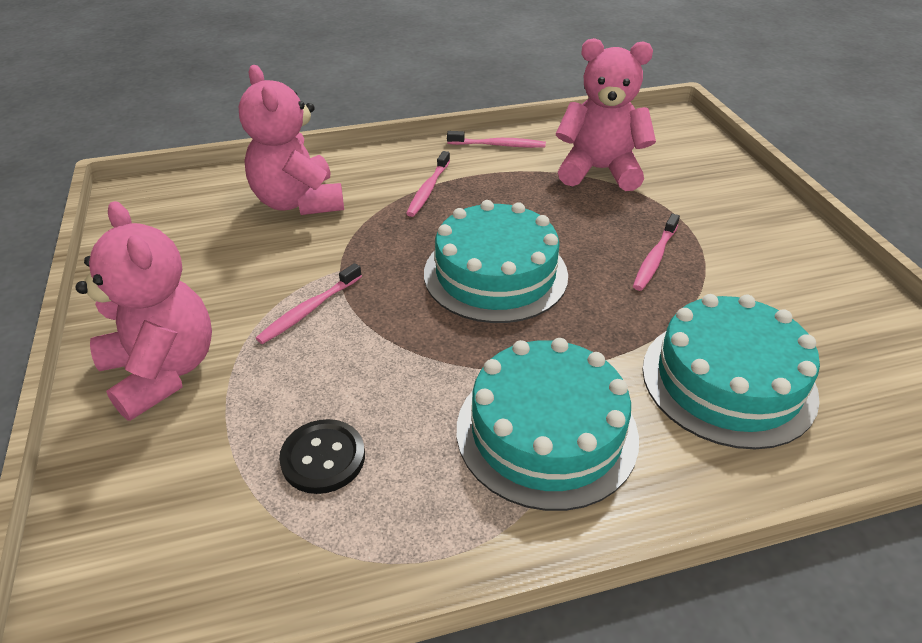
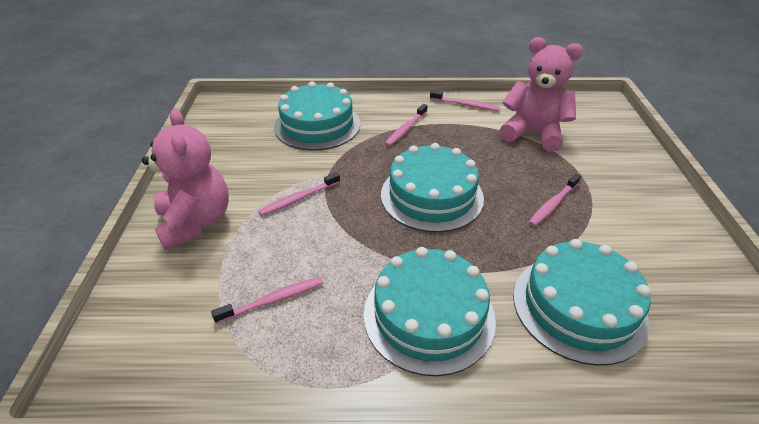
camera: 15 degrees right, 0 degrees up
pink teddy bear [239,65,344,215] -> turquoise cake [274,81,361,151]
black button [279,419,365,494] -> pink toothbrush [211,277,323,324]

